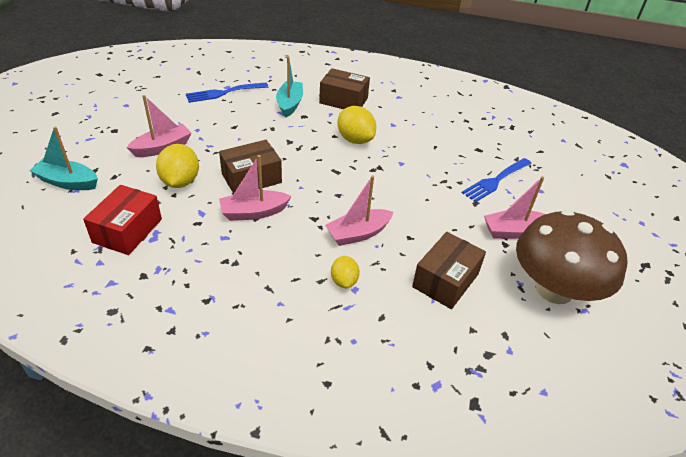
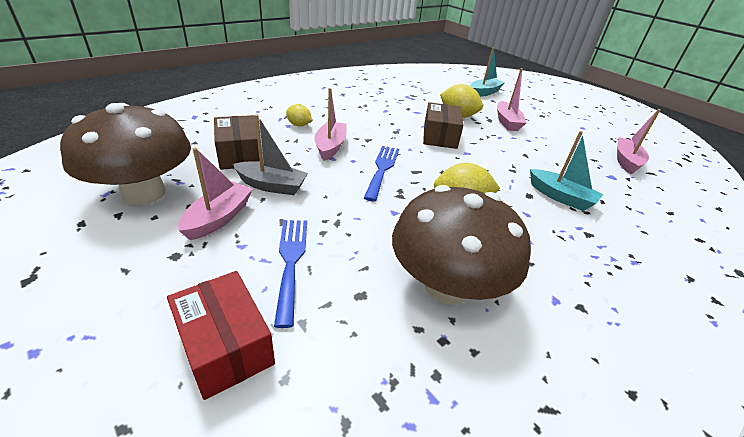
camera: 125 degrees right, 5 degrees down
red box [83,185,162,255] -> red box moved to [167,271,275,400]
blue fork [186,83,268,103] -> blue fork moved to [364,146,399,201]
pink boat [219,155,292,221] -> pink boat moved to [617,109,661,174]
brown box [319,68,370,109] -> none
none -> grey boat [233,114,308,195]
none -> brown mushroom [392,185,531,305]

